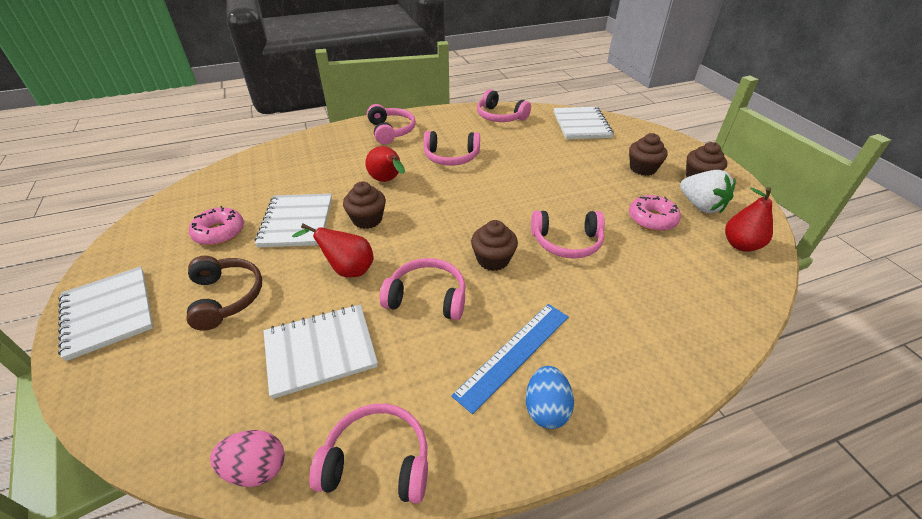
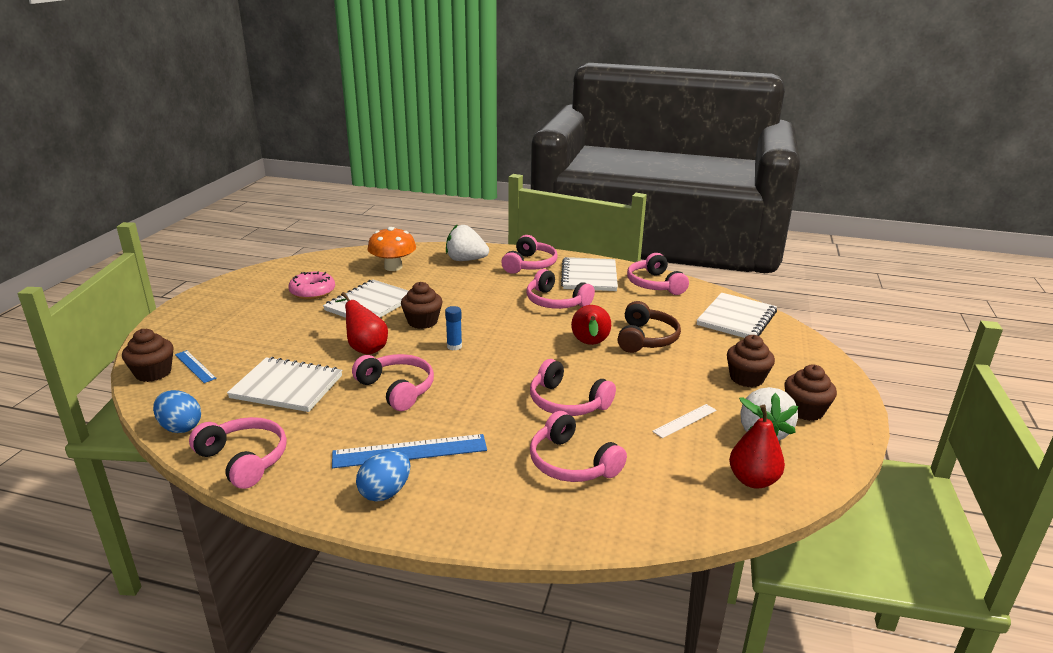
camera: 35 degrees right, 15 degrees down
white notebook [58,266,153,361] -> white notebook moved to [561,257,618,291]
brown headphones [186,256,262,331] -> brown headphones moved to [618,301,681,353]
pink egg [210,430,285,487] -> blue egg [153,390,201,433]
red pear [365,146,405,182] -> red pear moved to [571,305,611,345]
brown cupcake [471,220,518,271] -> brown cupcake moved to [122,329,174,382]
pink donut [629,195,681,231] -> white ruler [652,404,717,438]
none -> blue ruler [175,350,217,383]
none -> orange mushroom [367,227,416,271]
none -> blue glue stick [445,306,462,350]
none -> white strawberry [446,224,489,261]
none -> pink headphones [530,411,627,482]

